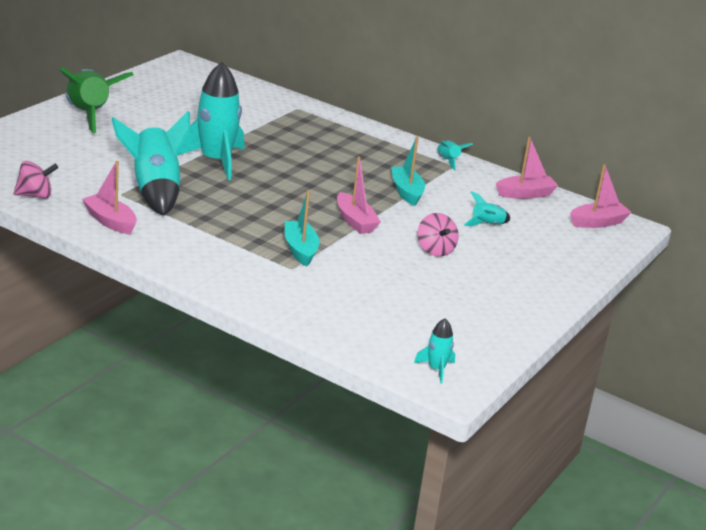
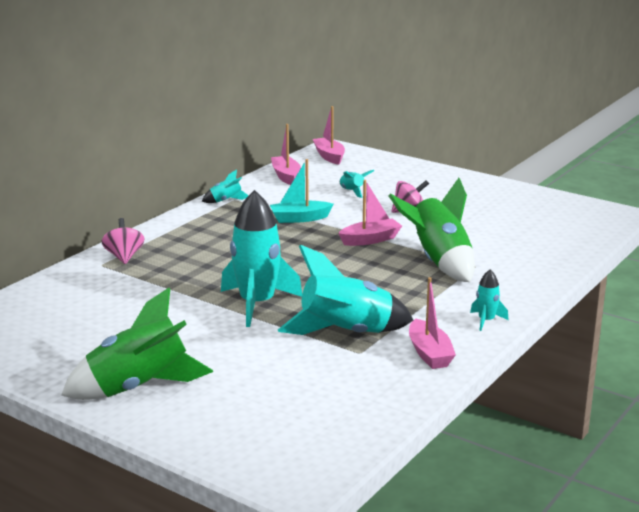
camera: 85 degrees left, 5 degrees down
pink spinning top [14,161,58,199] -> pink spinning top moved to [101,218,145,264]
pink boat [82,161,137,235] -> pink boat turned 60 degrees counterclockwise [409,277,456,369]
turquoise boat [285,190,320,266] -> green rocket [389,178,475,282]
turquoise rocket [414,318,455,384] -> turquoise rocket moved to [470,270,509,331]

